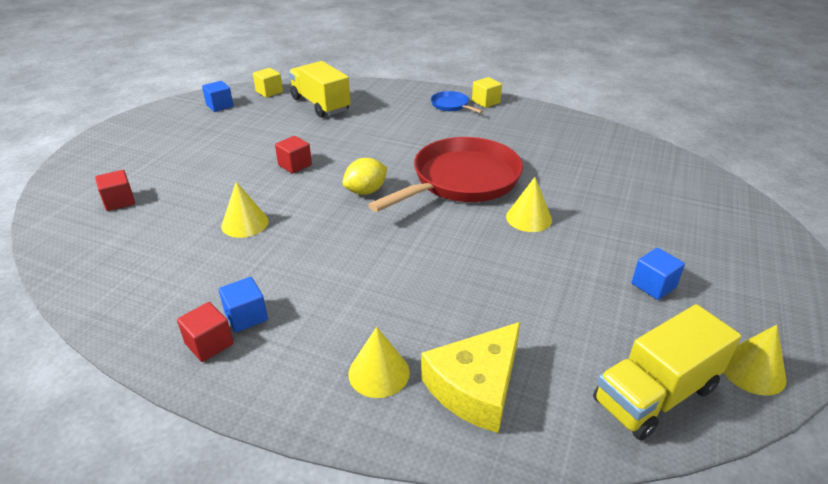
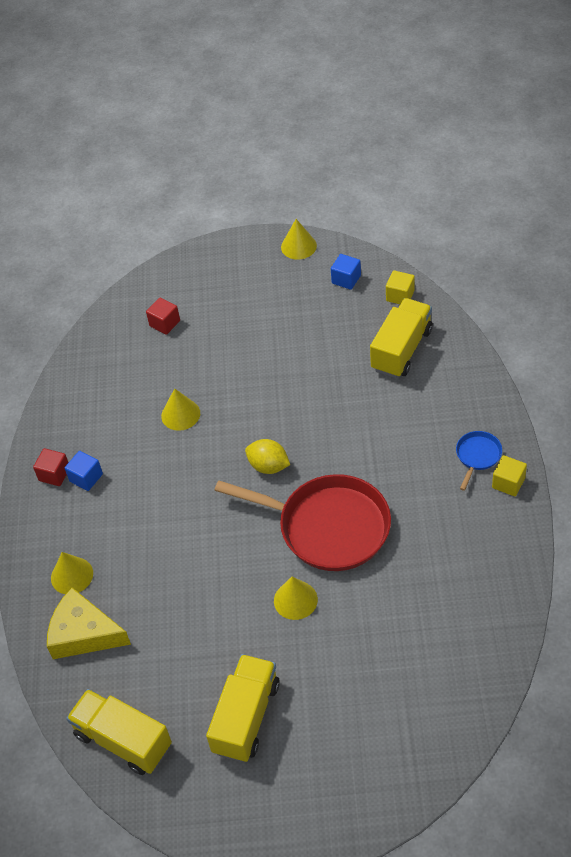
camera: 70 degrees right, 15 degrees up
red cube [275,136,312,174] -> none
blue cube [632,248,685,300] -> yellow truck [206,654,280,762]
yellow cone [724,325,787,396] -> yellow cone moved to [281,219,317,260]

